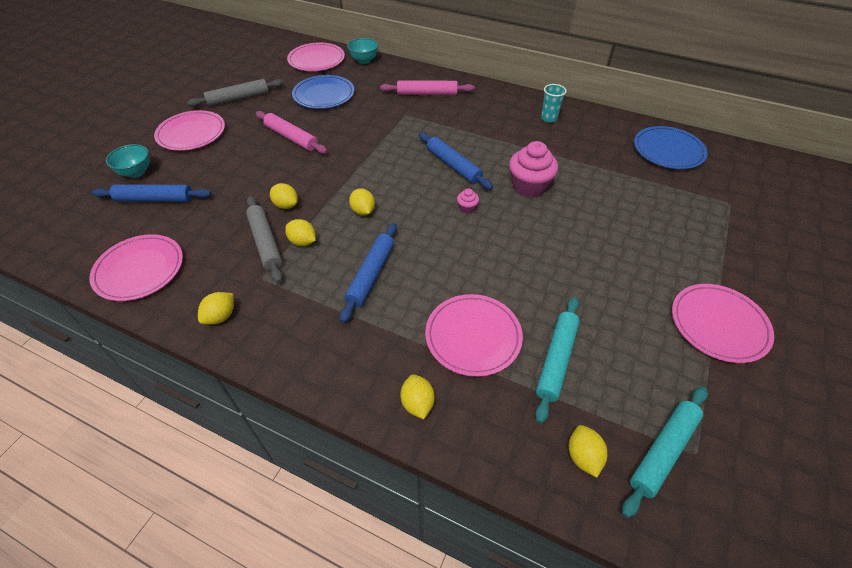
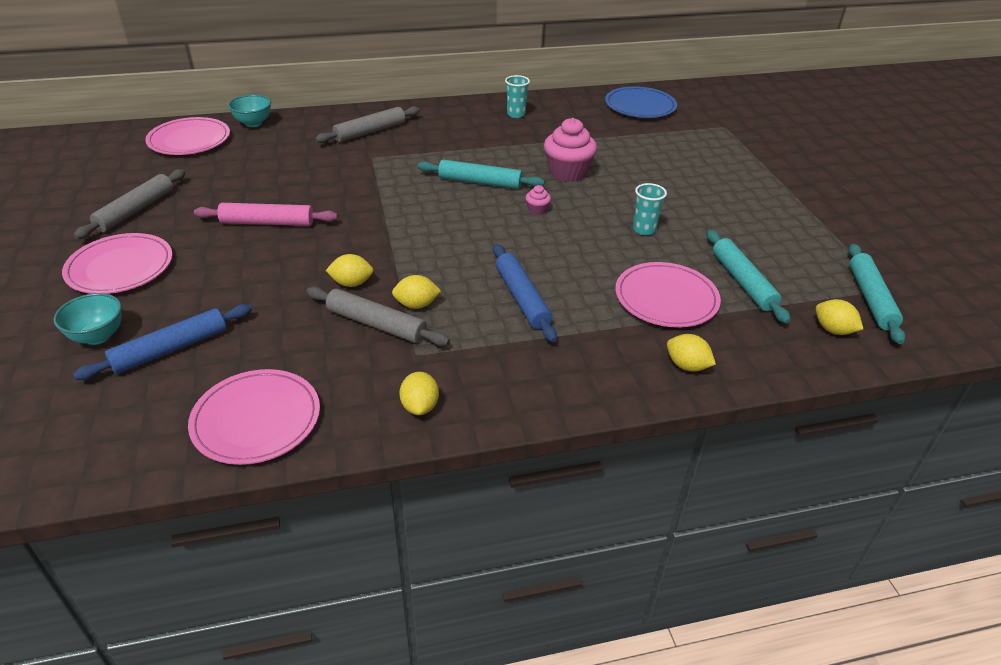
camera: 40 degrees left, 10 degrees down
blue plate [292,75,355,109] -> none
yellow lemon [349,188,375,216] -> none
pink rolling pin [380,80,474,95] -> grey rolling pin [315,106,420,143]
blue rolling pin [419,133,493,190] -> turquoise rolling pin [417,159,544,189]
pink plate [672,284,774,363] -> none
none -> turquoise cup [633,183,667,235]

